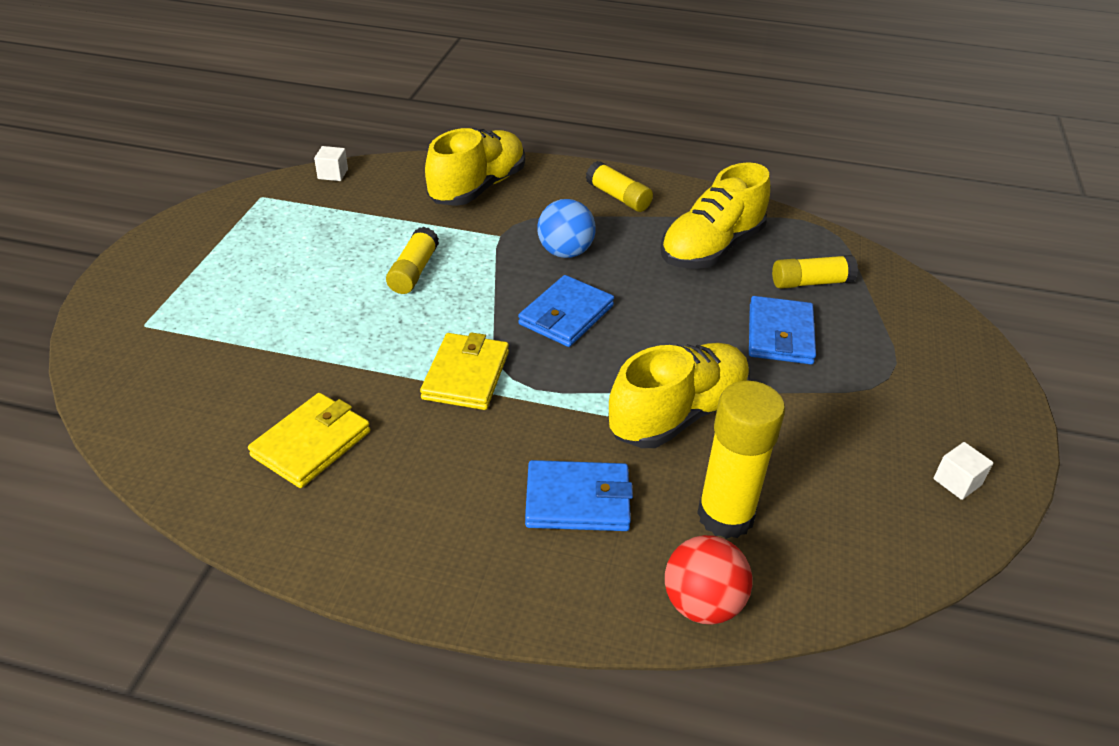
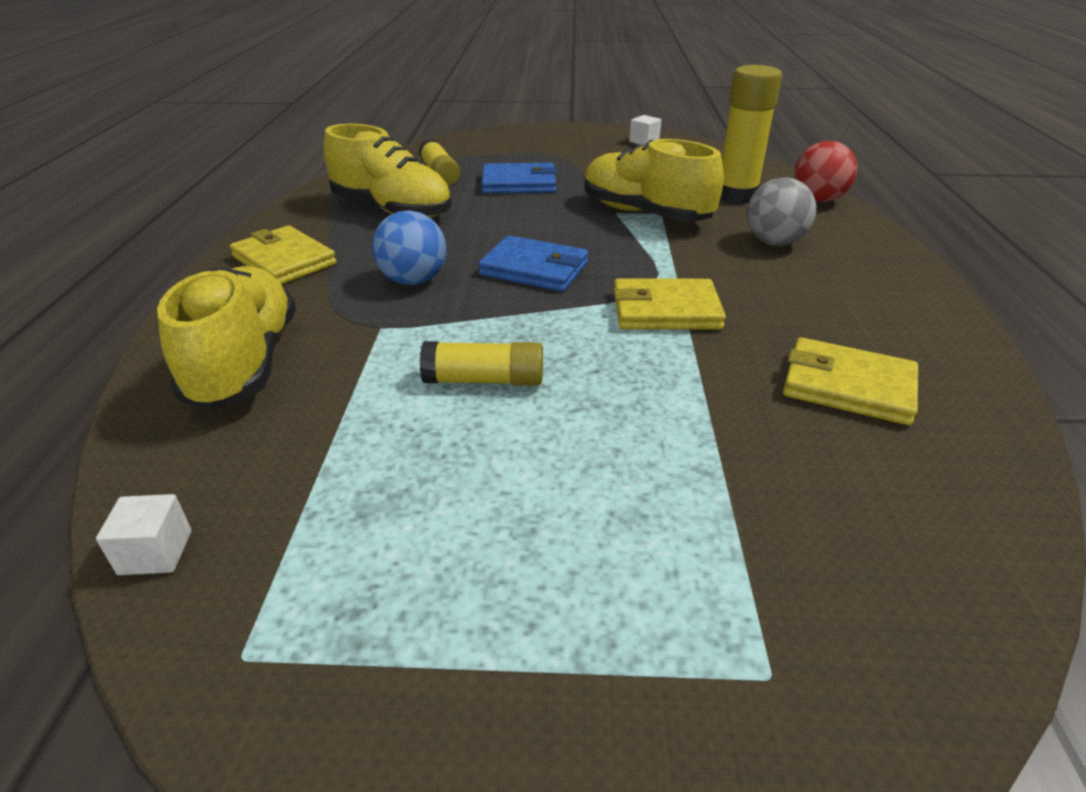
camera: 100 degrees left, 5 degrees down
yellow shoe [425,128,525,206] -> yellow shoe turned 60 degrees clockwise [157,266,296,409]
blue wallet [525,460,633,531] -> grey ball [747,177,816,246]
yellow glue stick [586,161,653,212] -> yellow wallet [230,225,337,284]

